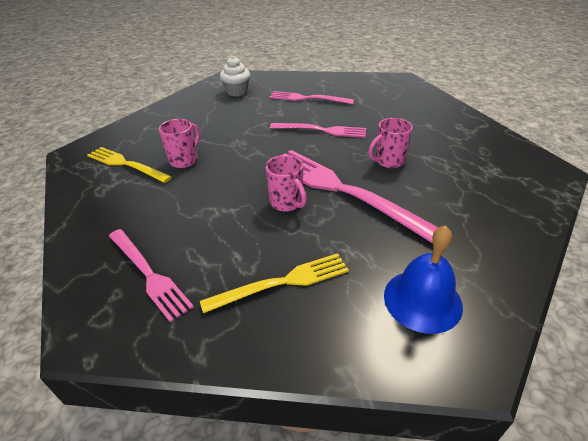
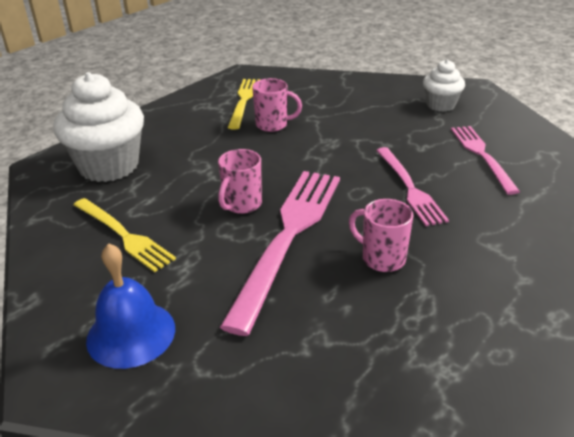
camera: 65 degrees right, 5 degrees down
pink fork [109,229,194,322] -> white cupcake [53,72,144,182]

